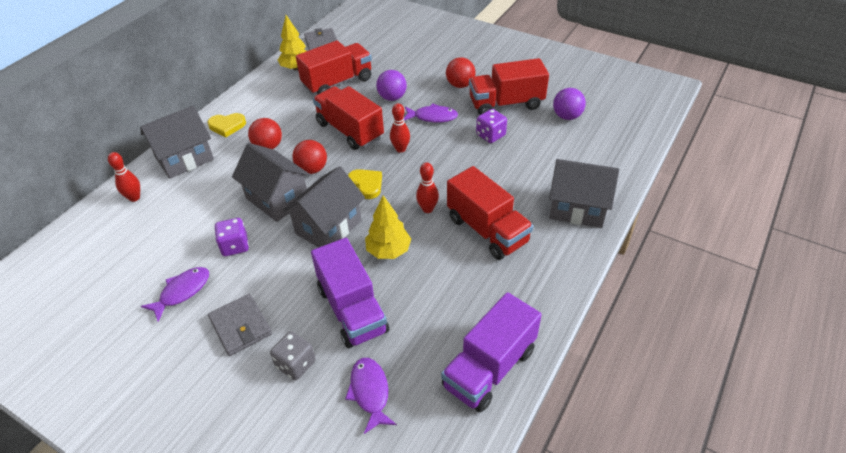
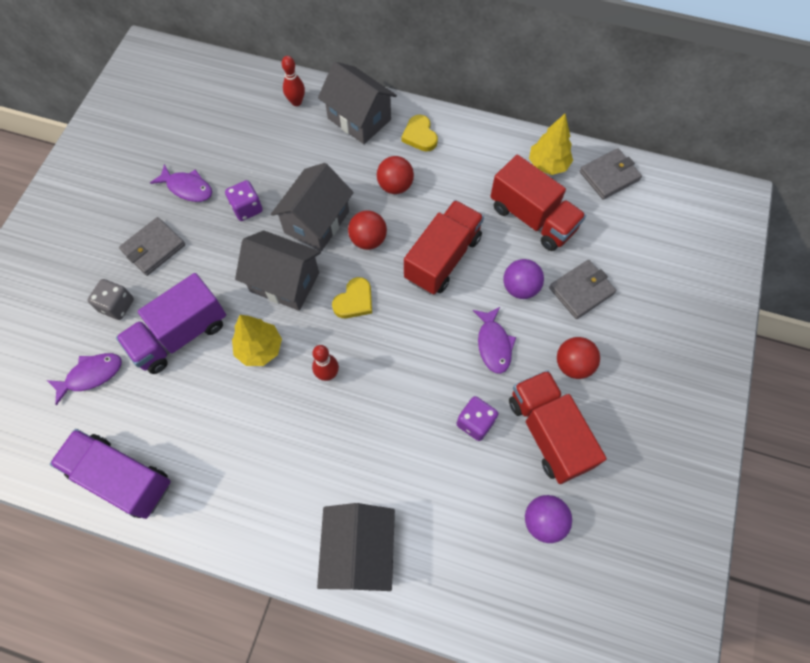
camera: 75 degrees right, 20 degrees up
red bowling pin [390,103,410,153] -> none
red truck [447,166,533,260] -> none
none -> grey wallet [549,260,616,319]

